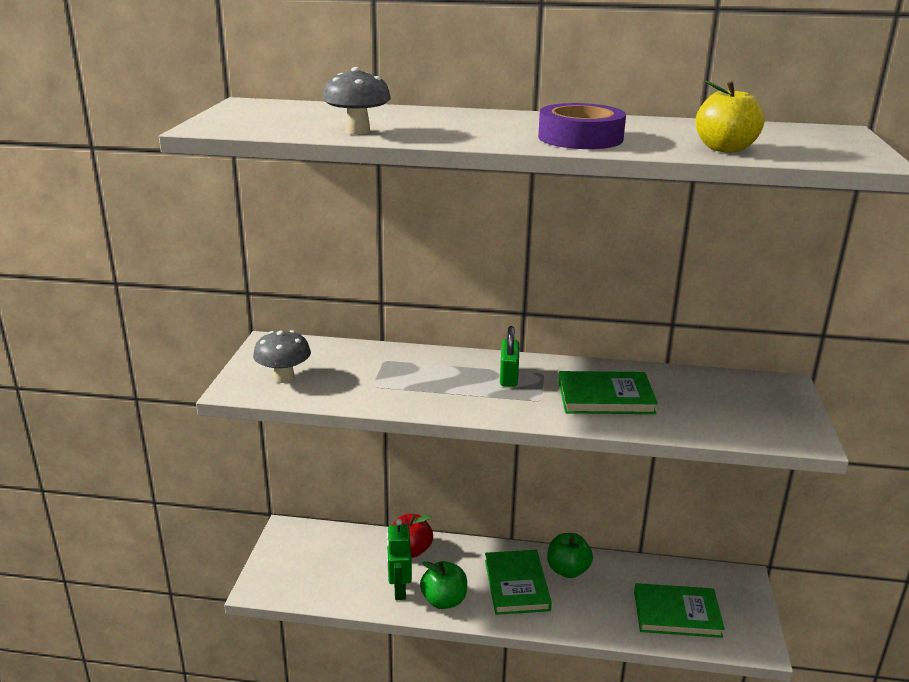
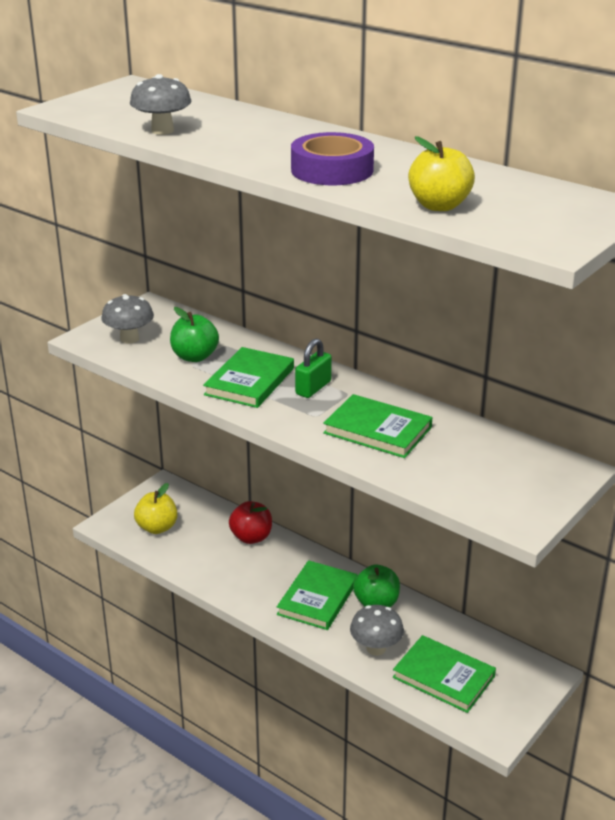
camera: 30 degrees right, 5 degrees up
green robot [387,519,412,600] -> none
green apple [420,561,467,609] -> green apple moved to [170,307,219,362]
none -> yellow apple [134,483,177,534]
none -> green book [203,347,294,408]
none -> grey mushroom [350,605,404,656]

